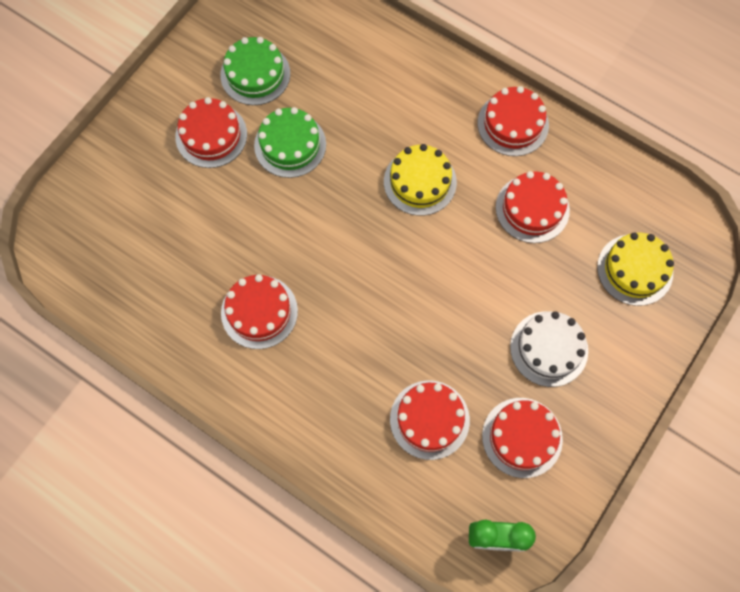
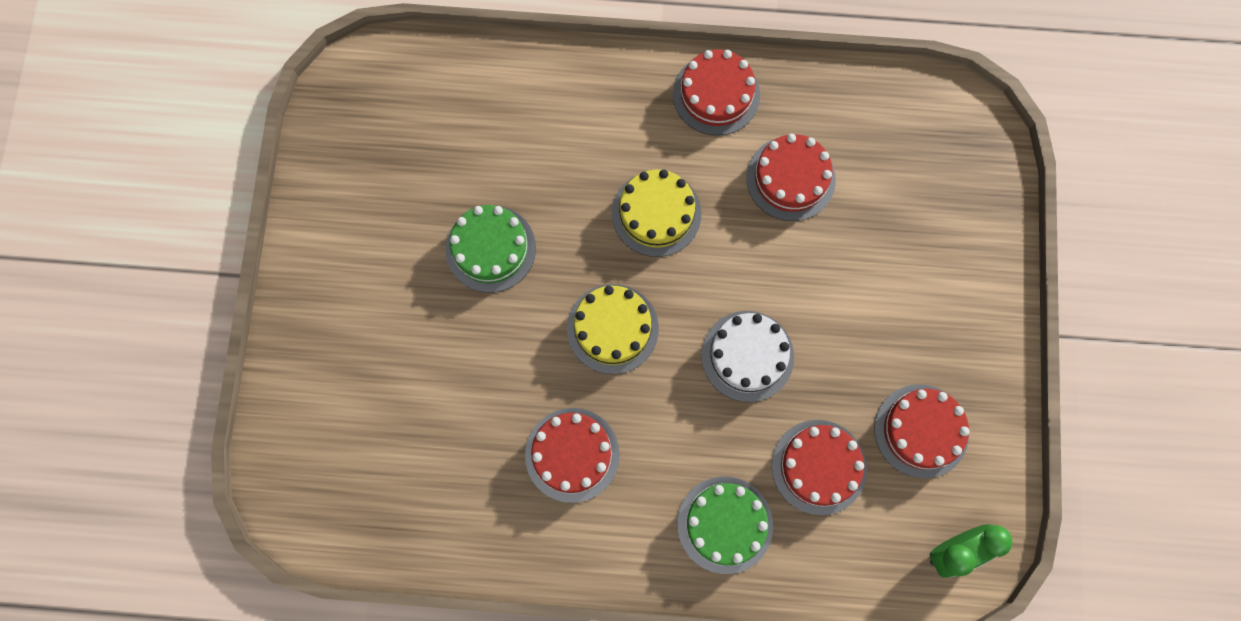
camera: 30 degrees left, 5 degrees up
red cake [175,97,247,168] -> none
green cake [220,37,290,105] -> green cake moved to [677,476,773,574]
white cake [510,311,588,387] -> white cake moved to [701,311,794,402]
yellow cake [597,232,674,306] -> yellow cake moved to [567,284,659,374]

